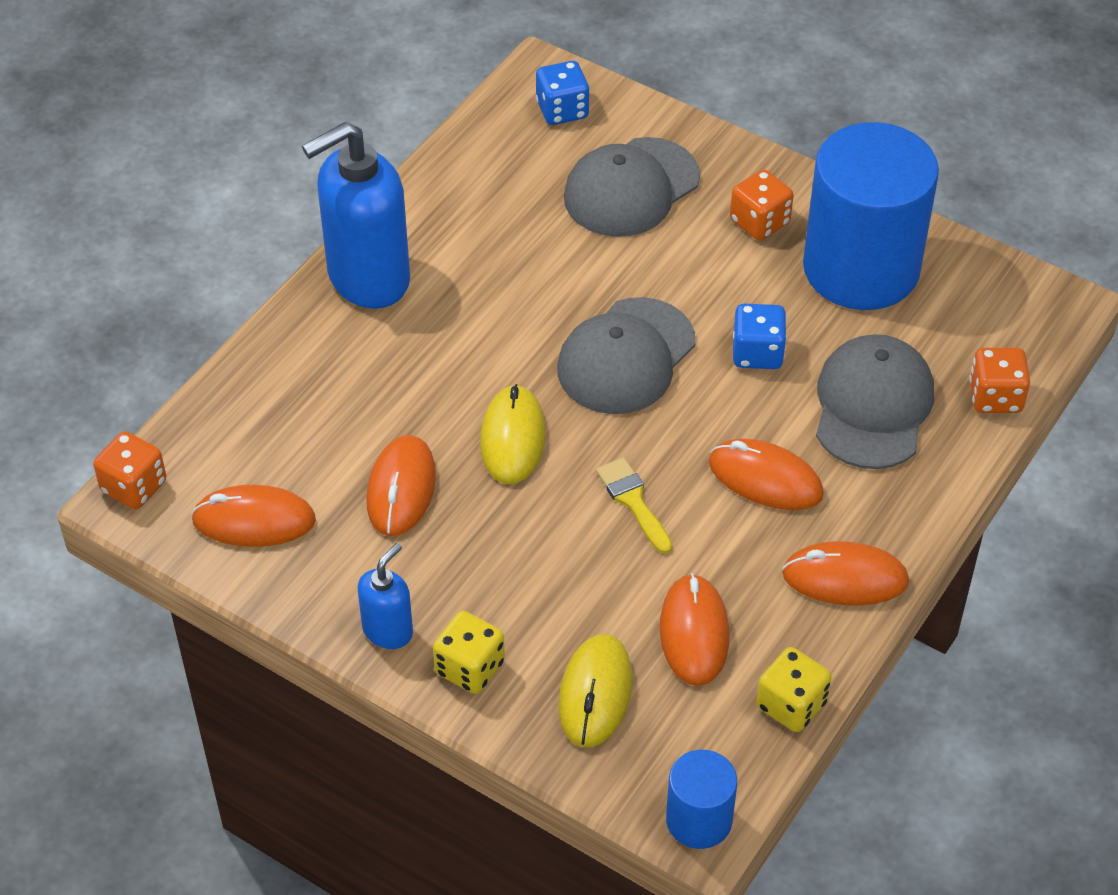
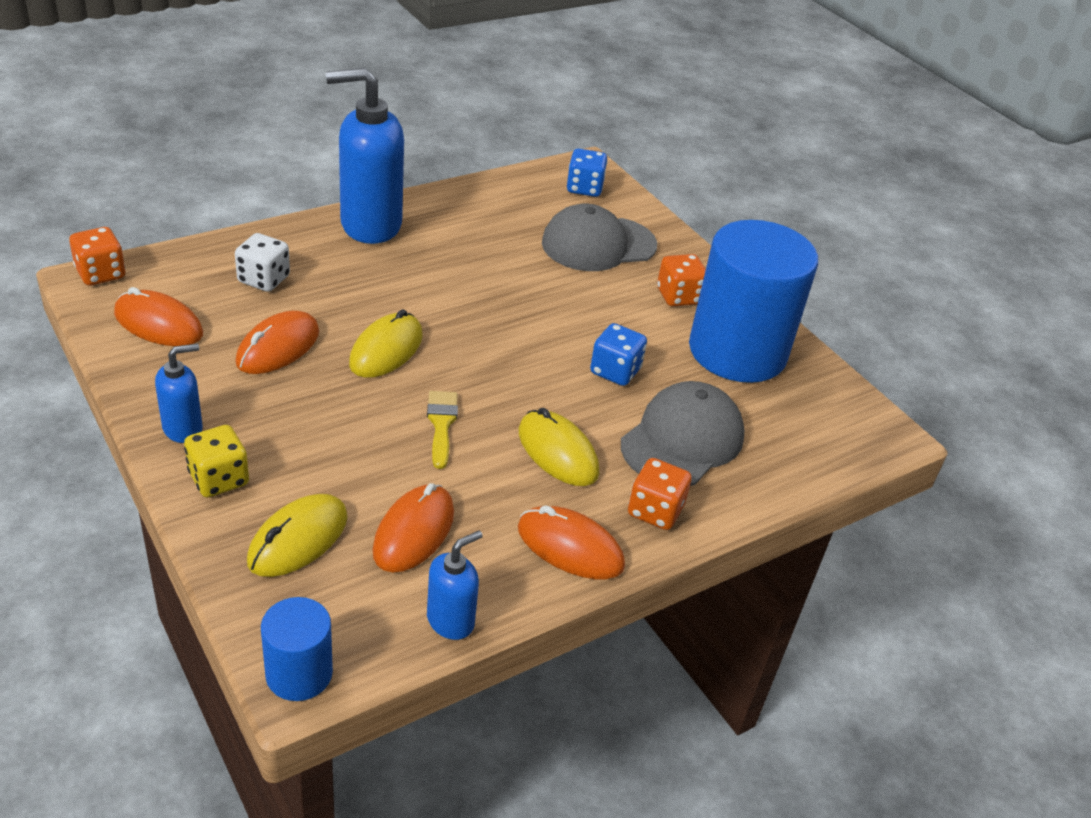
camera: 20 degrees right, 10 degrees down
grey cap [557,297,695,414] -> none
orange mouse [709,439,824,510] -> yellow mouse [519,408,599,486]
yellow dice [756,647,832,732] -> blue soap dispenser [427,531,483,640]
orange dice [969,348,1030,413] -> orange dice moved to [628,458,692,530]
none -> white dice [235,233,290,292]

